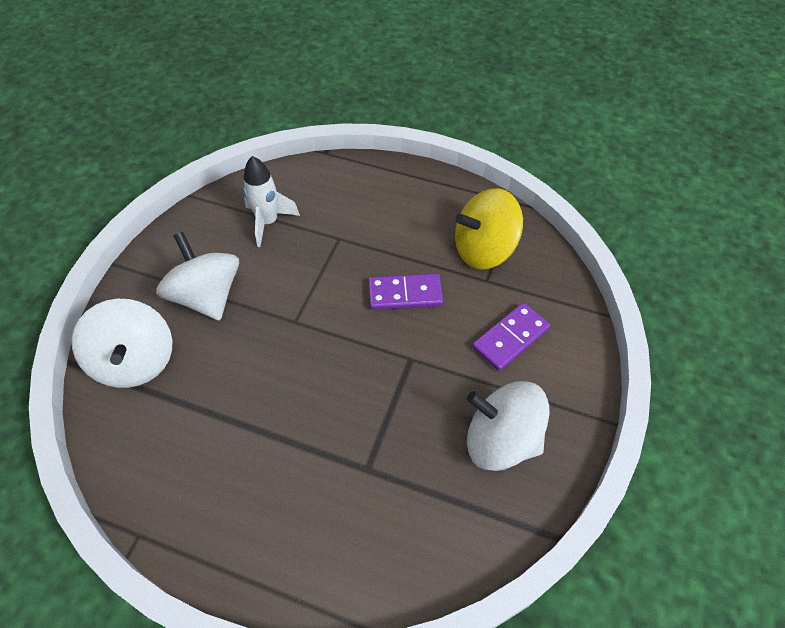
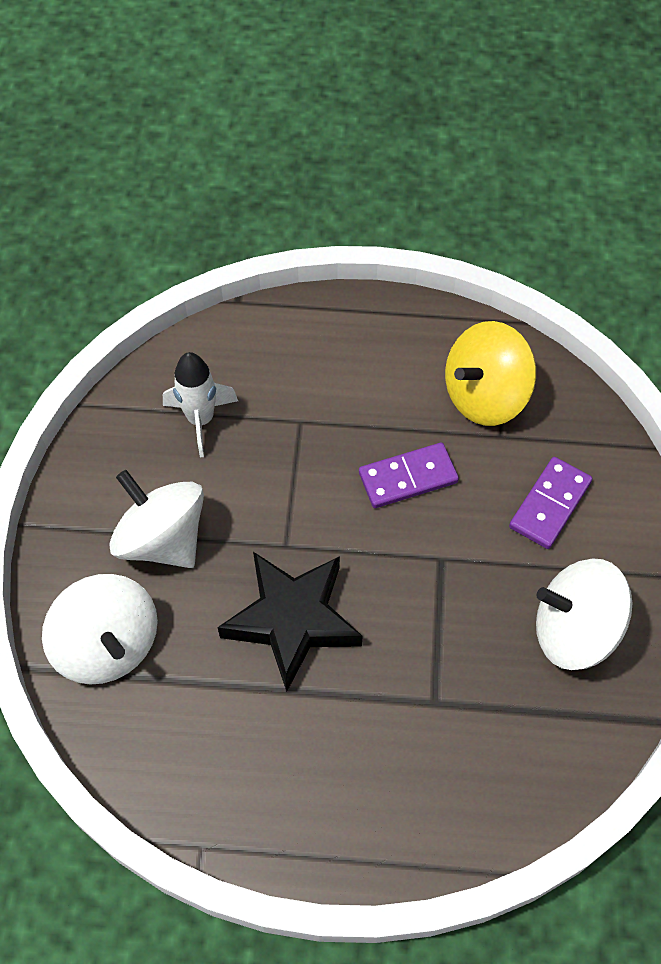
camera: 15 degrees left, 5 degrees up
none -> black star [217,552,363,692]

